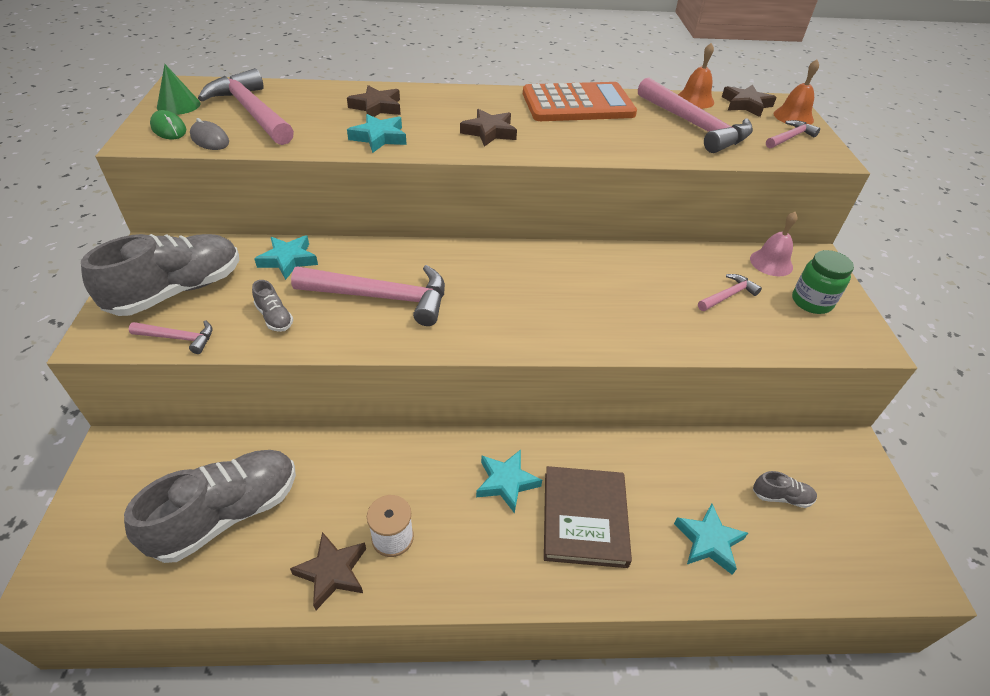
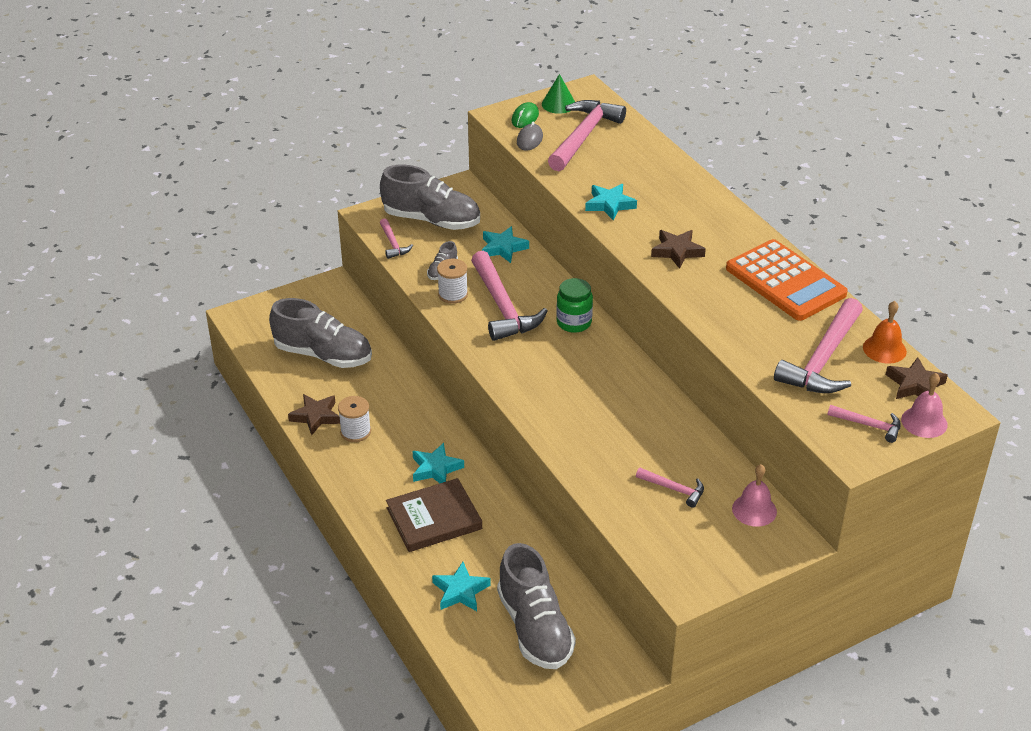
camera: 65 degrees right, 5 degrees down
brown star [347,85,401,117] -> none
grey shoe [753,471,817,508] -> grey shoe [497,543,576,669], size x2.33
orange bell [773,59,819,125] -> pink bell [901,373,948,438]
green jar [792,250,854,314] -> green jar moved to [556,278,593,333]
none -> white spool [437,259,468,304]

